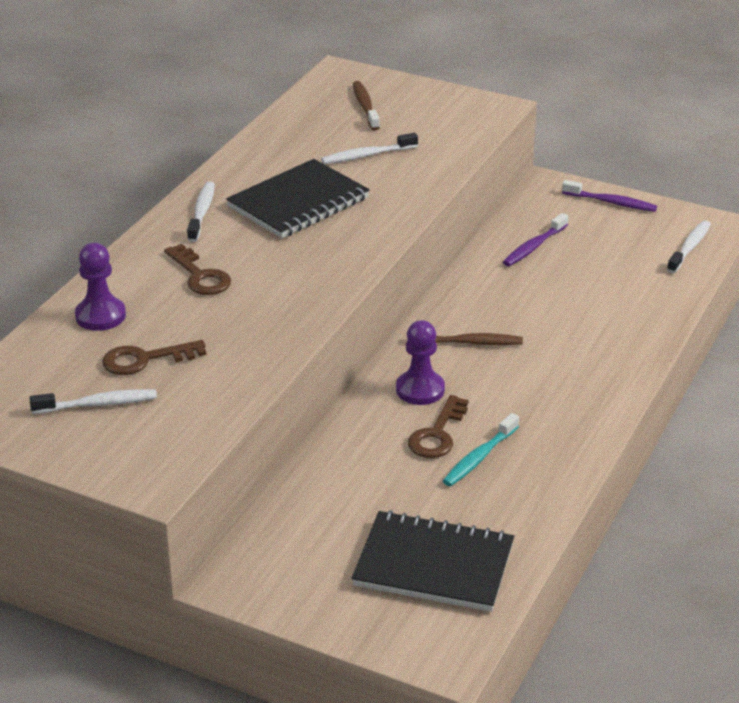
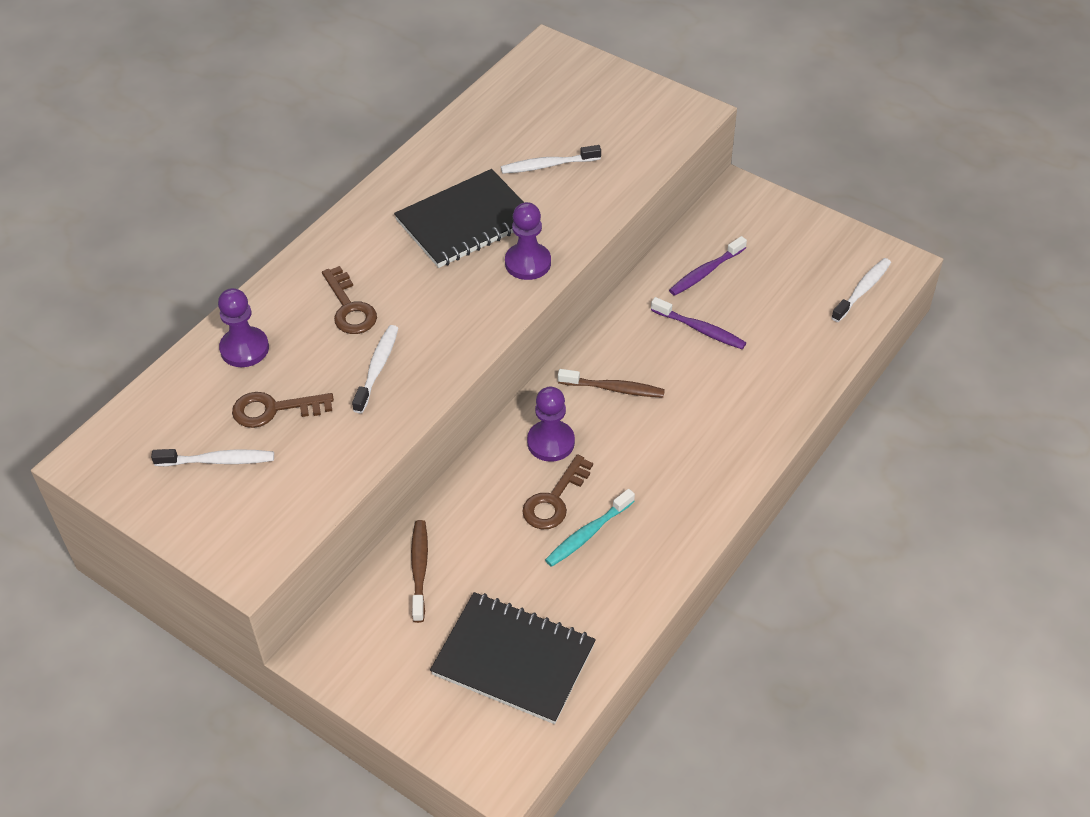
camera: 10 degrees right, 15 degrees up
white toothbrush [187,182,215,242] -> white toothbrush moved to [352,325,398,413]
brown toothbrush [353,81,380,130] -> brown toothbrush moved to [411,520,428,623]
purple toothbrush [562,180,657,212] -> purple toothbrush moved to [651,297,746,349]
none -> purple pawn [505,202,551,280]

